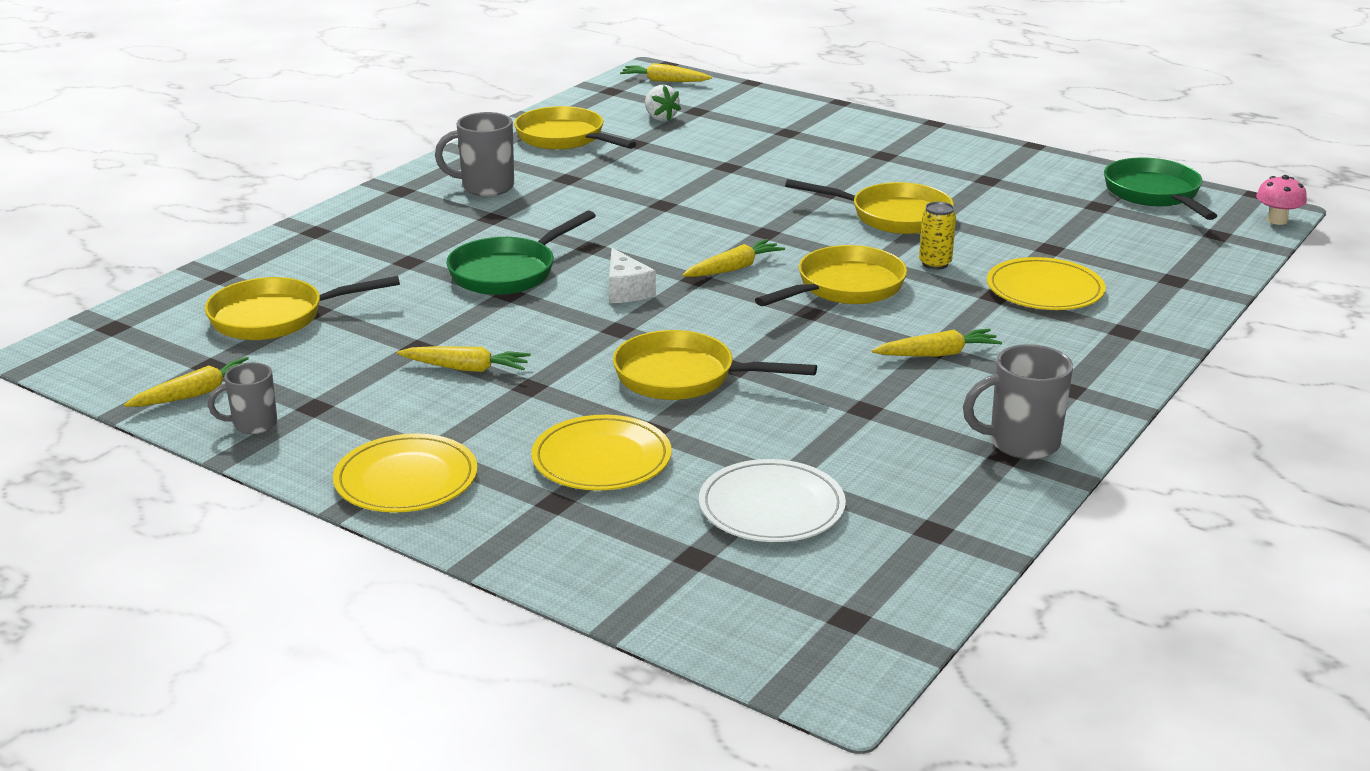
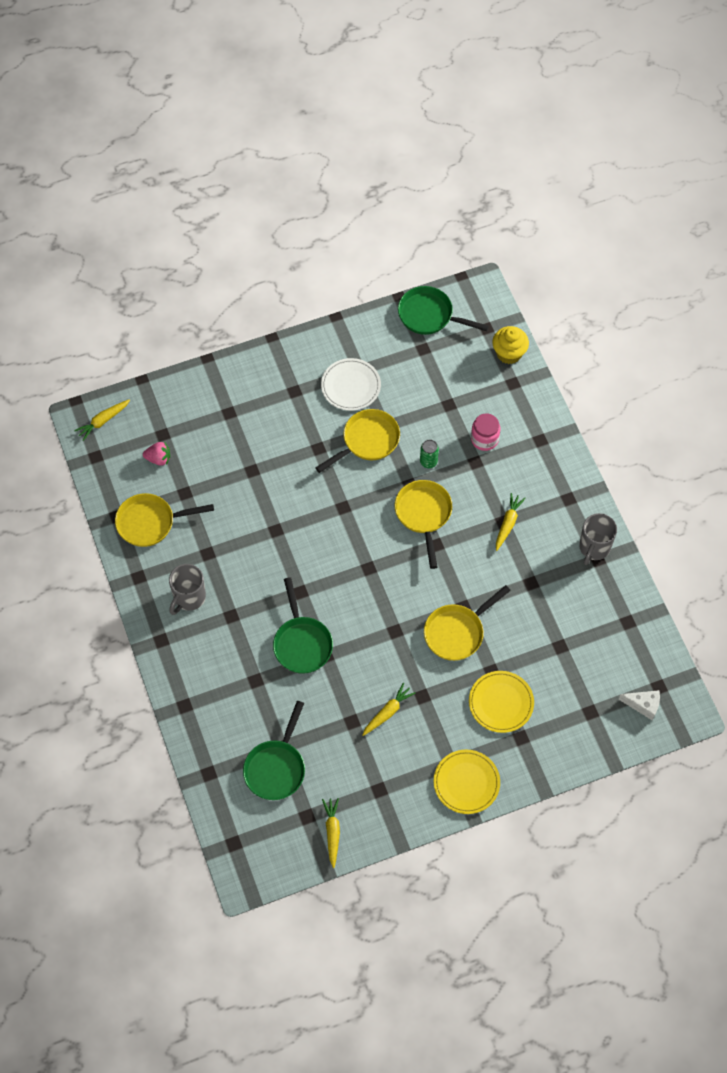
camera: 55 degrees left, 35 degrees up
yellow pan [205,276,400,340] -> green pan [243,701,305,800]
grey mug [208,363,278,434] -> none
white cheese [609,248,656,303] -> white cheese moved to [619,690,660,720]
white strawberry [645,85,681,121] -> pink strawberry [143,442,170,466]
yellow carrot [682,239,785,277] -> none
white plate [699,459,846,542] -> white plate moved to [321,358,381,411]
yellow can [919,202,956,270] -> green can [420,439,439,468]
yellow plate [987,257,1106,310] -> pink jar [471,414,500,451]
pink mushroom [1256,175,1307,225] -> none
none -> yellow cupcake [492,326,529,364]

